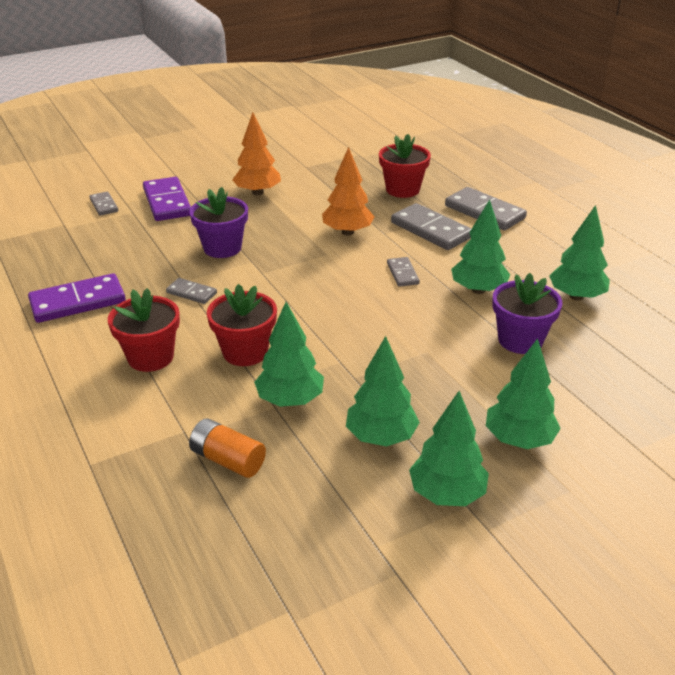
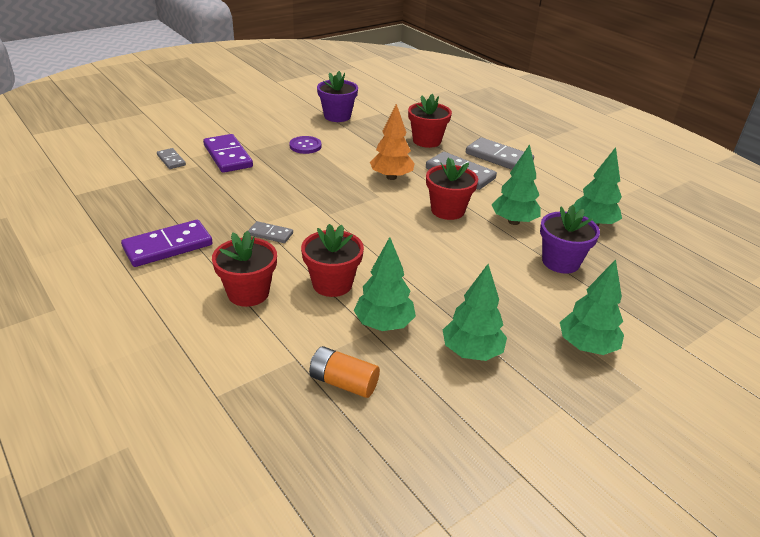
camera: 10 degrees left, 0 degrees up
purple flower pot [189,187,248,258] -> purple flower pot moved to [317,71,358,122]
orange tree [232,112,281,195] -> purple button [290,136,321,154]
grey domino [387,257,420,287] -> red flower pot [426,158,478,220]
green tree [409,391,489,506] -> none

